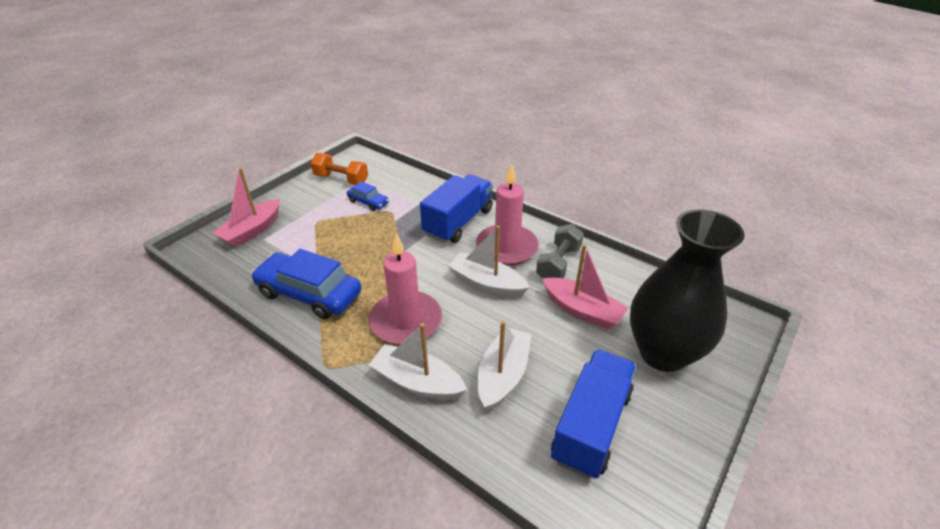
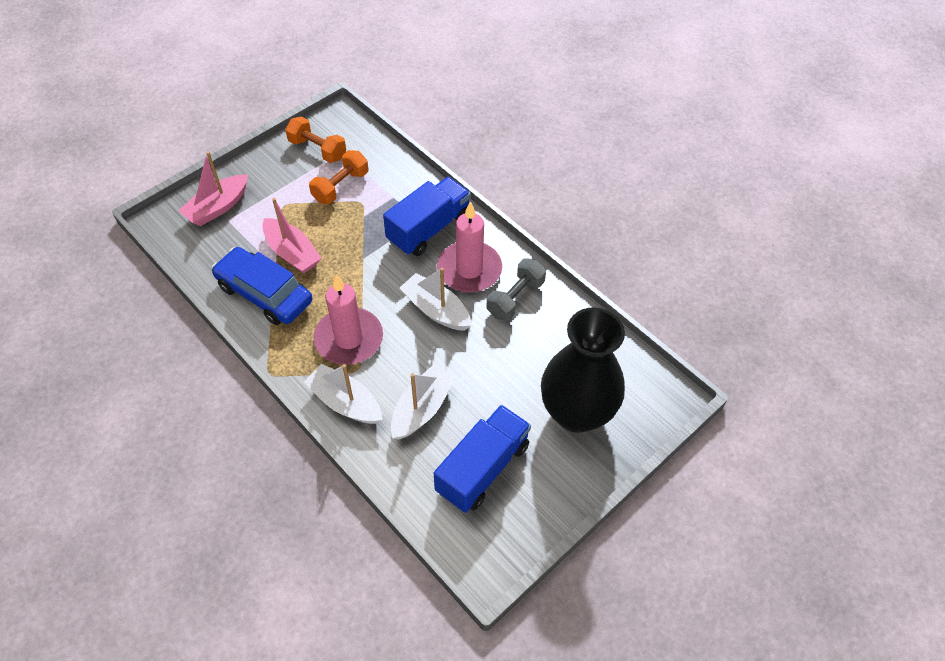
camera: 10 degrees right, 15 degrees up
blue car [347,181,389,211] -> orange dumbbell [309,150,368,204]
pink boat [542,244,628,329] -> pink boat moved to [262,198,321,274]

